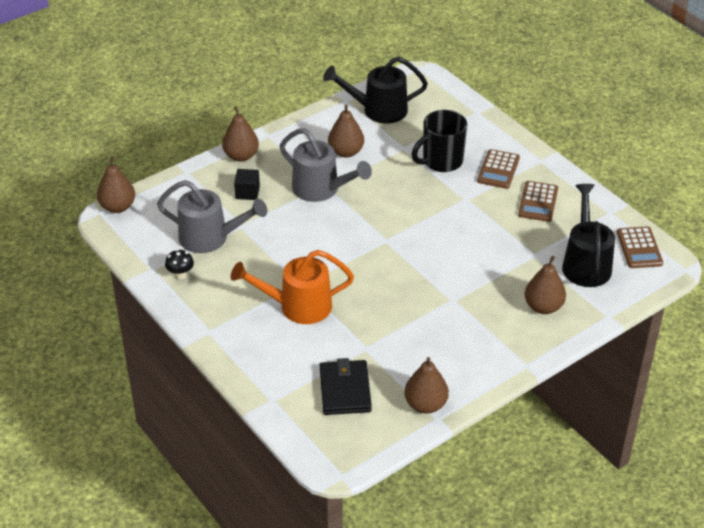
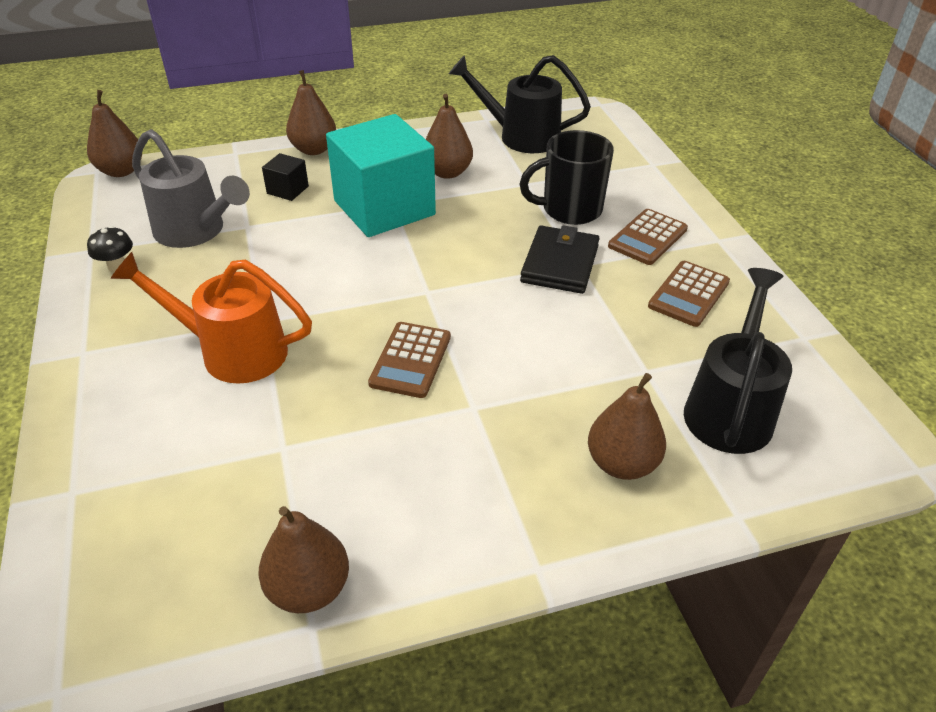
camera: 20 degrees right, 0 degrees up
grey watering can [280,128,372,202] -> turquoise cube [326,114,436,237]
black wallet [320,358,372,415] -> black wallet moved to [520,225,600,294]
brown calculator [617,226,663,268] -> brown calculator moved to [368,322,451,398]

